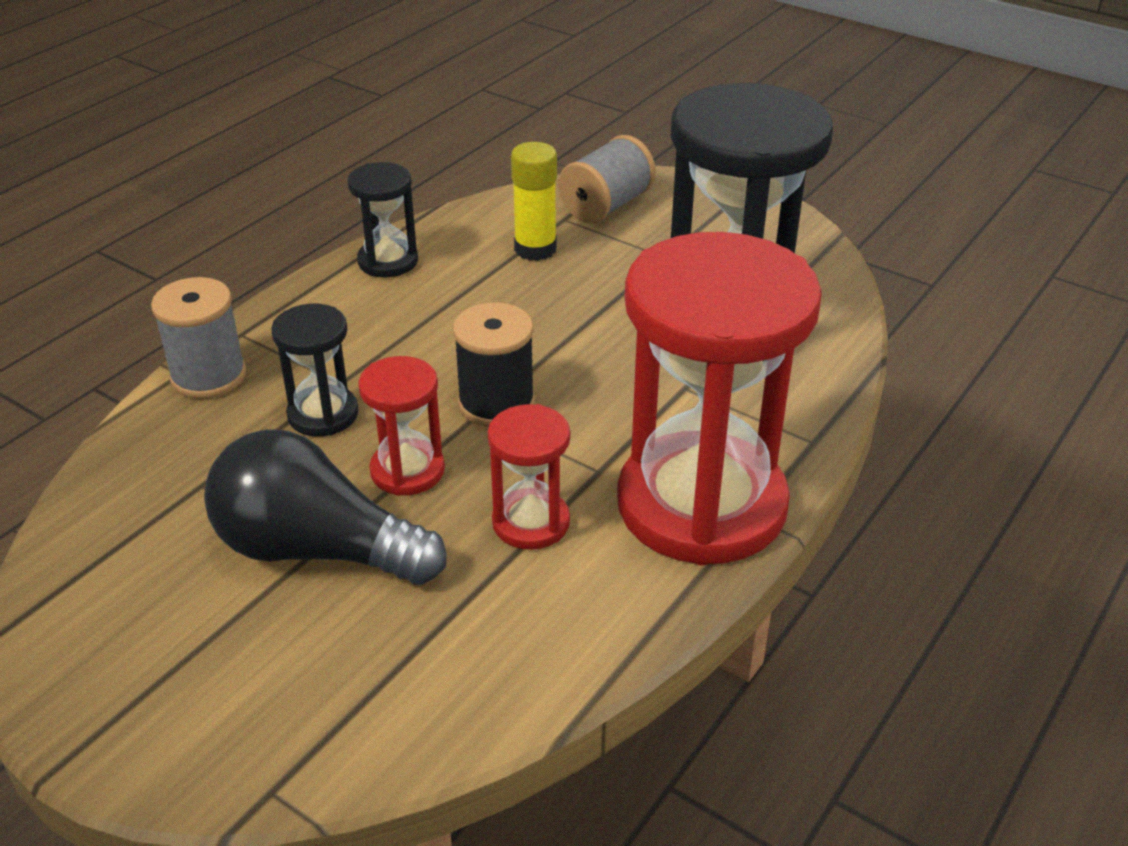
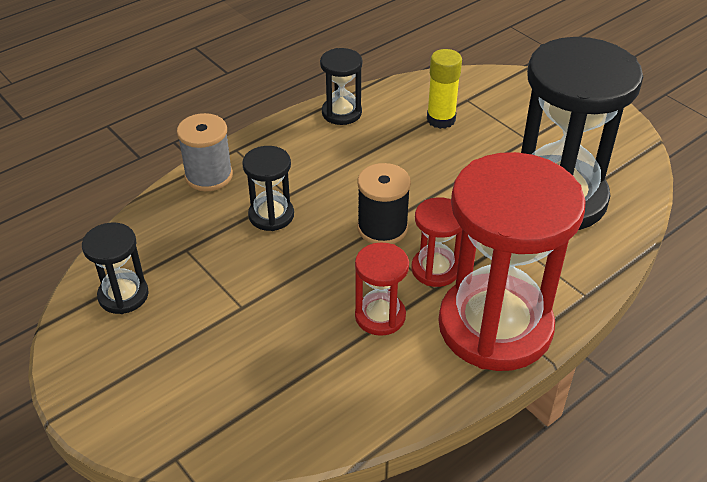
camera: 15 degrees right, 5 degrees up
black light bulb [204,429,447,585] -> none
red hourglass [358,356,445,496] -> red hourglass moved to [412,197,462,287]
grey spool [558,135,656,223] -> none
none -> black hourglass [82,223,149,314]

